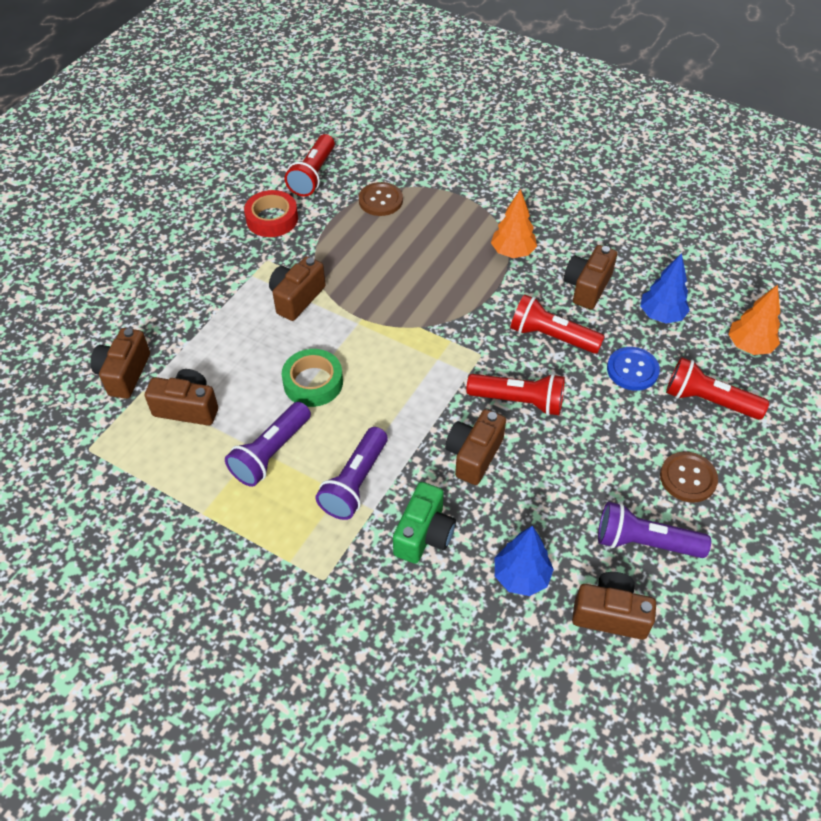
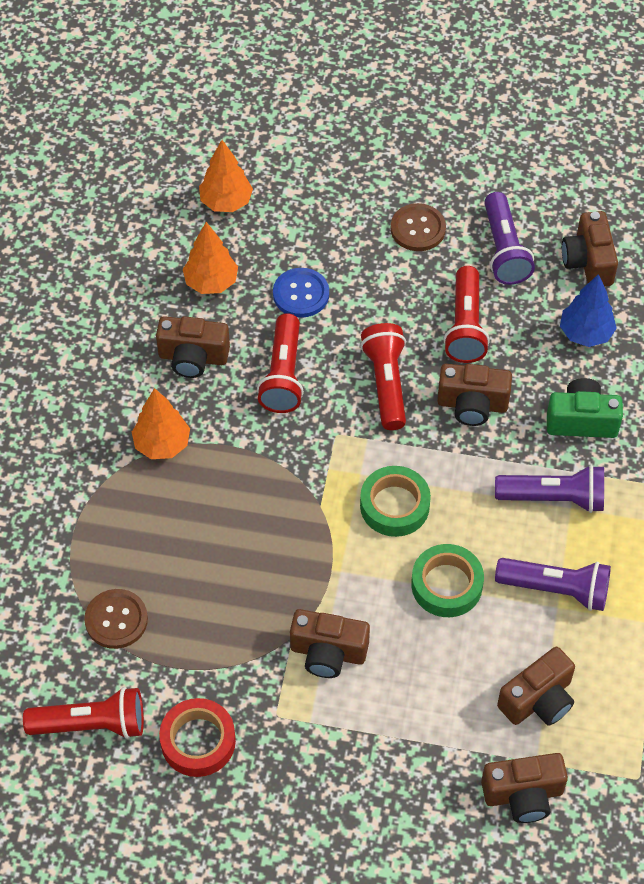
camera: 110 degrees left, 5 degrees up
brown camera [145,369,218,426] -> brown camera turned 120 degrees counterclockwise [497,647,575,726]
blue tree [640,253,690,324] -> orange tree [183,222,238,294]
red flashlight [666,357,769,420] -> red flashlight moved to [444,266,490,363]
none -> green tape [360,466,431,537]

